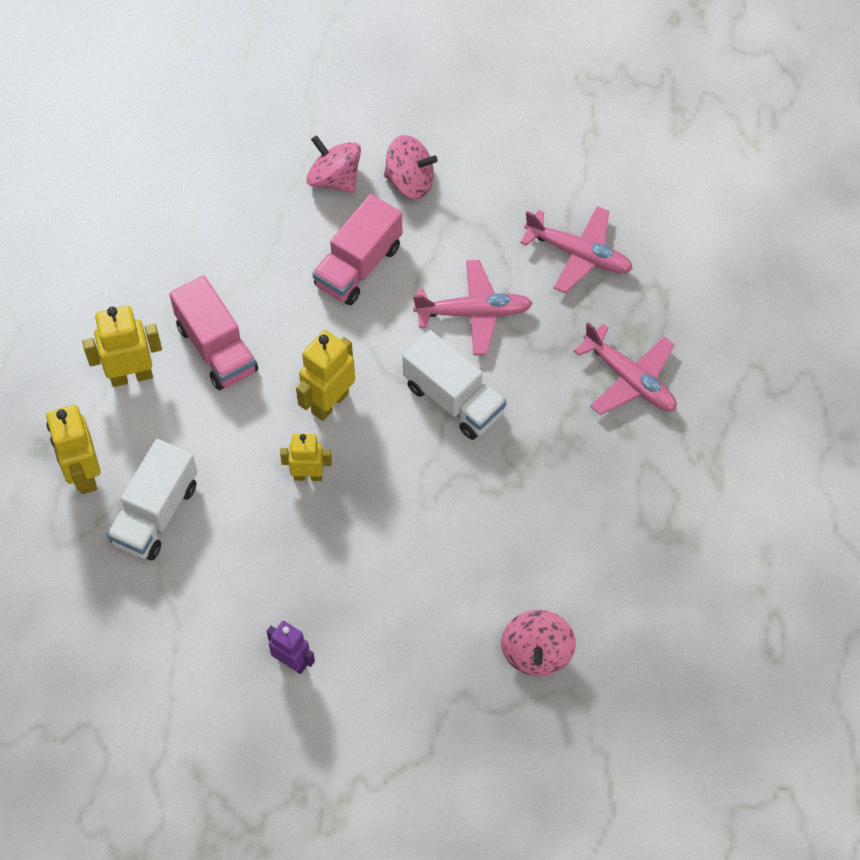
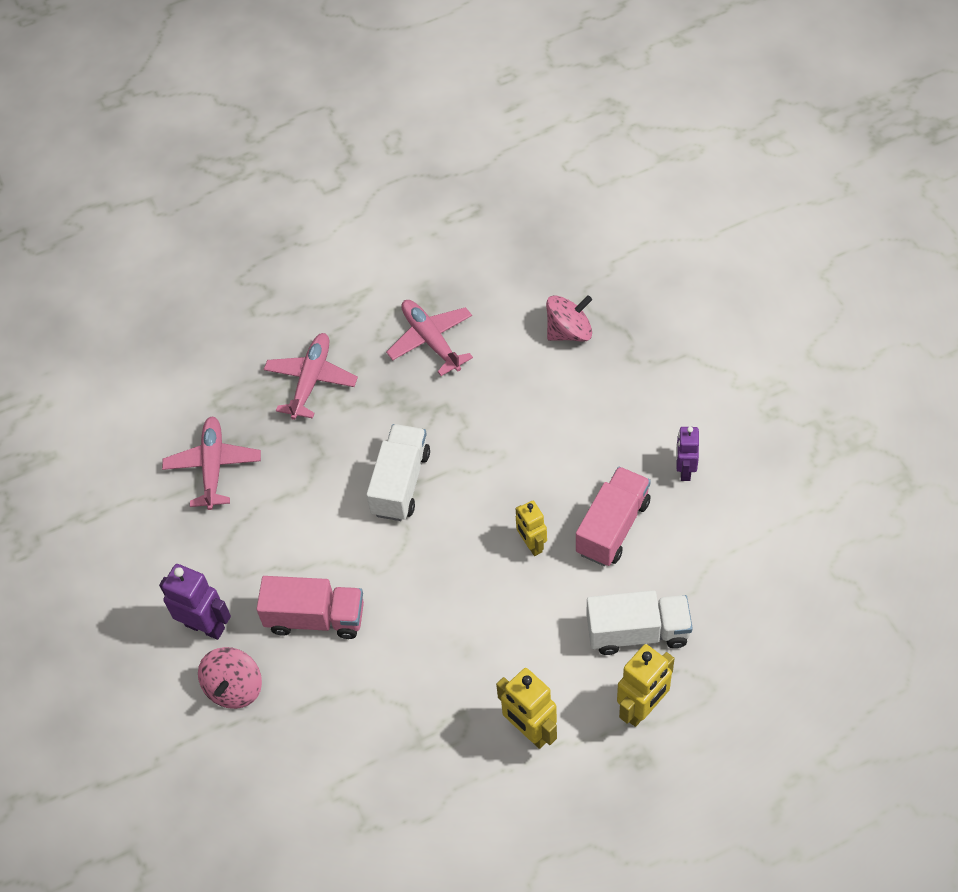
camera: 115 degrees left, 5 degrees down
pink truck [169,275,258,390] -> pink truck moved to [576,467,651,566]
yellow robot [296,330,355,421] -> none
pink spinning top [384,135,438,199] -> purple robot [159,564,231,640]
pink plane [413,260,533,355] -> pink plane moved to [386,300,473,376]

